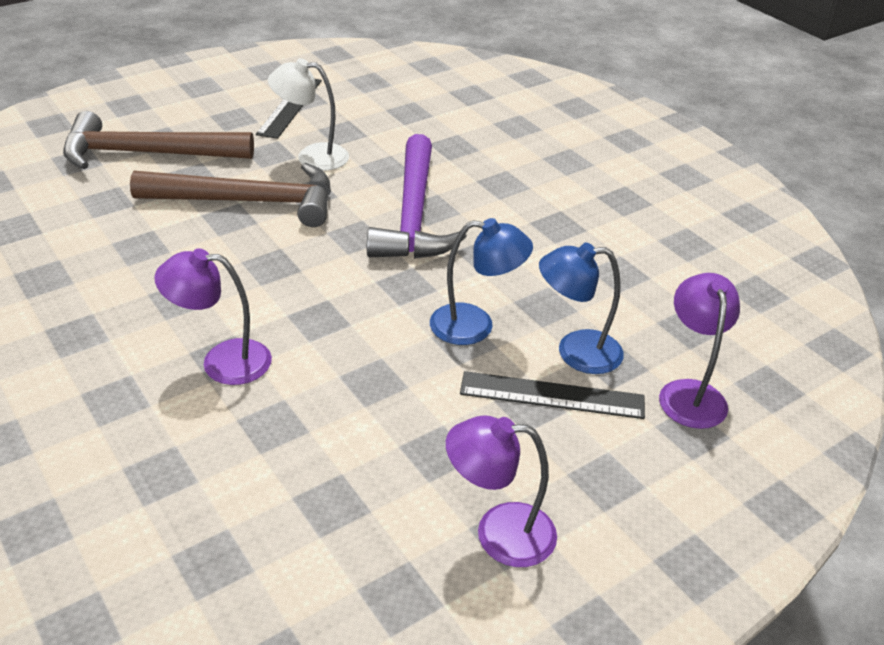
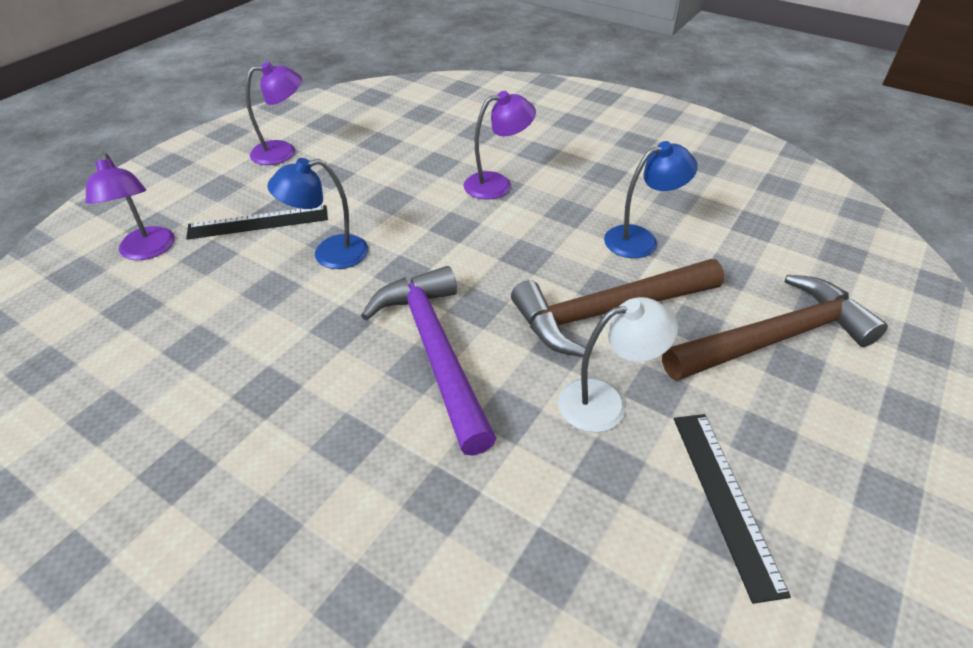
camera: 160 degrees right, 5 degrees up
blue lamp [539,243,624,374] -> blue lamp moved to [604,141,698,258]

